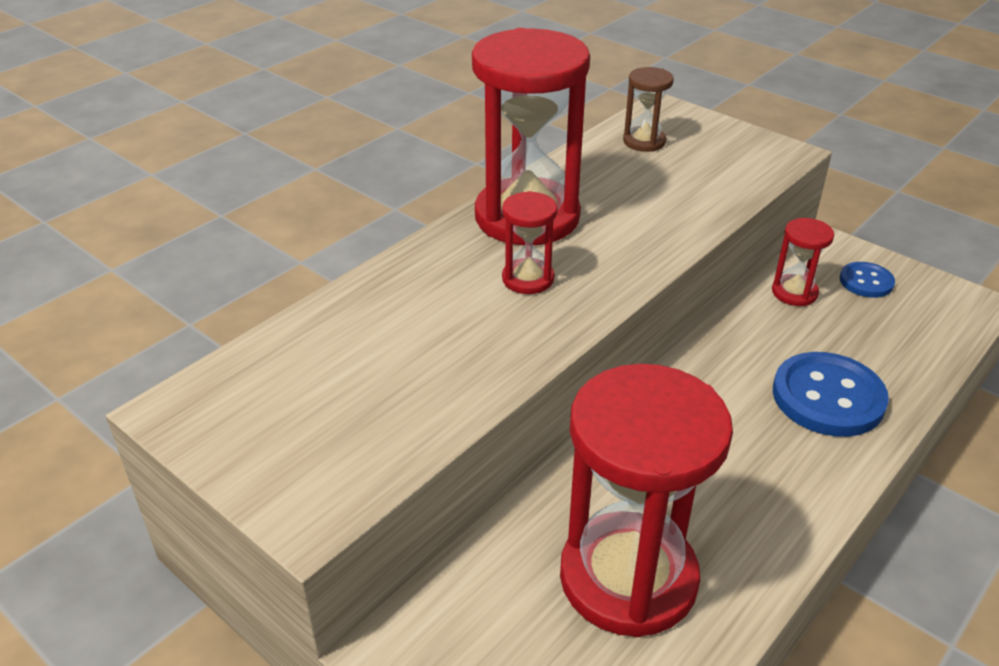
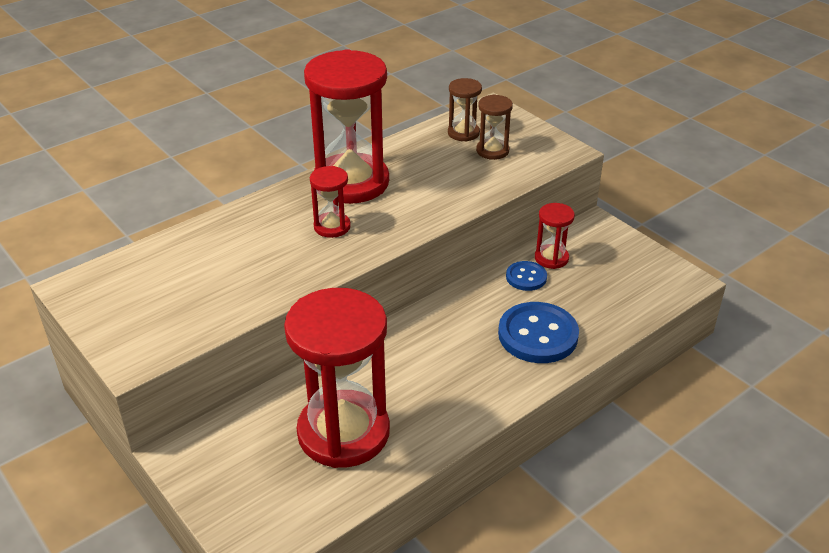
camera: 10 degrees right, 0 degrees up
blue button [840,262,895,298] -> blue button moved to [506,261,547,291]
none -> brown hourglass [476,94,513,160]

